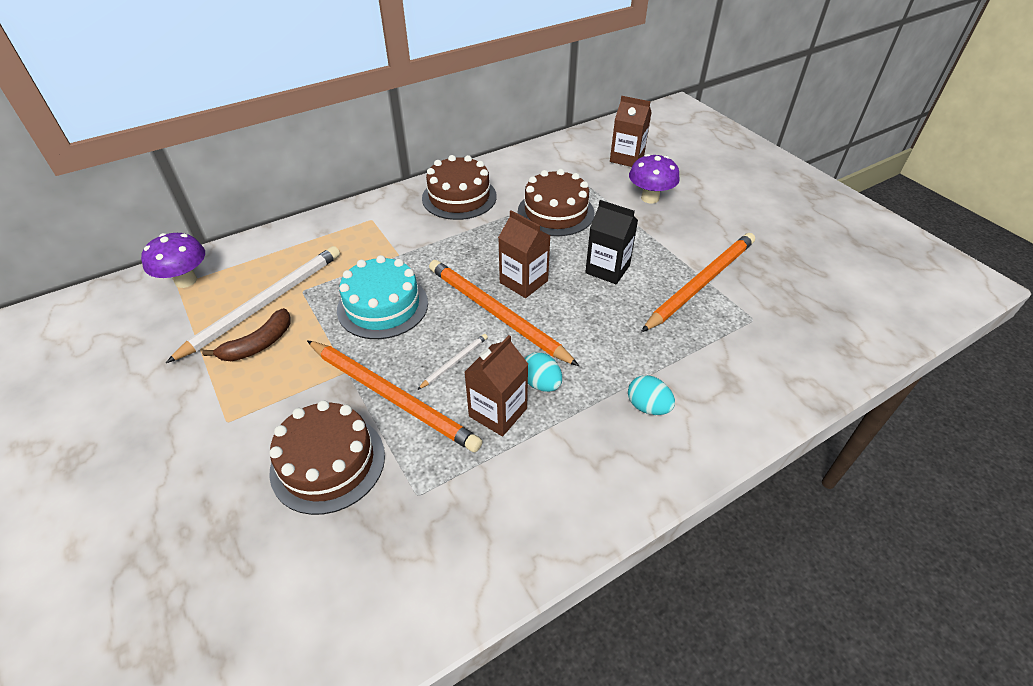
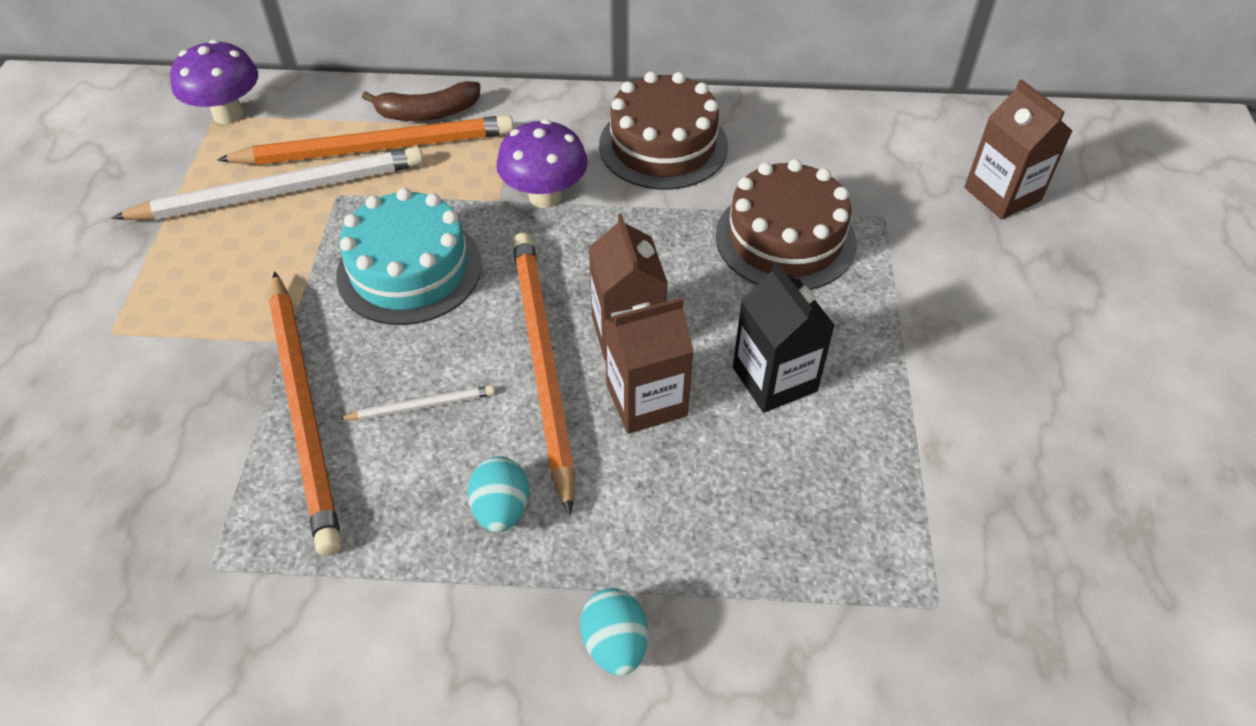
camera: 35 degrees right, 5 degrees up
brown banana [202,308,291,361] -> brown banana moved to [362,81,480,121]
brown cake [269,400,385,515] -> none
brown carton [464,335,528,436] -> brown carton moved to [604,297,694,434]
purple mushroom [629,154,680,204] -> purple mushroom moved to [496,119,588,208]
orange pencil [641,233,755,332] -> orange pencil moved to [217,115,514,165]

